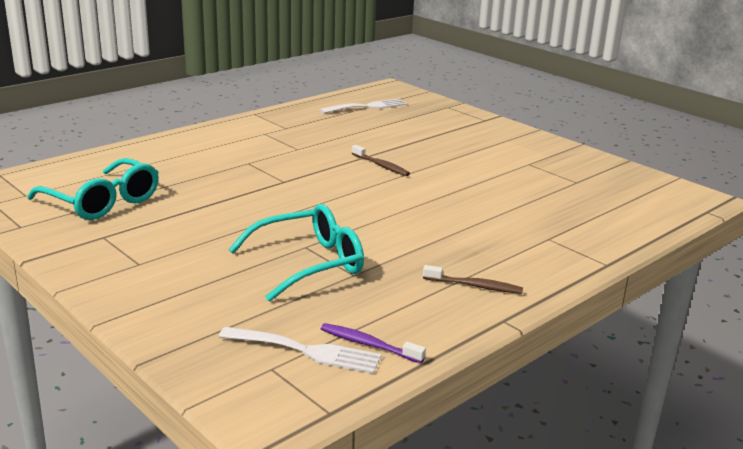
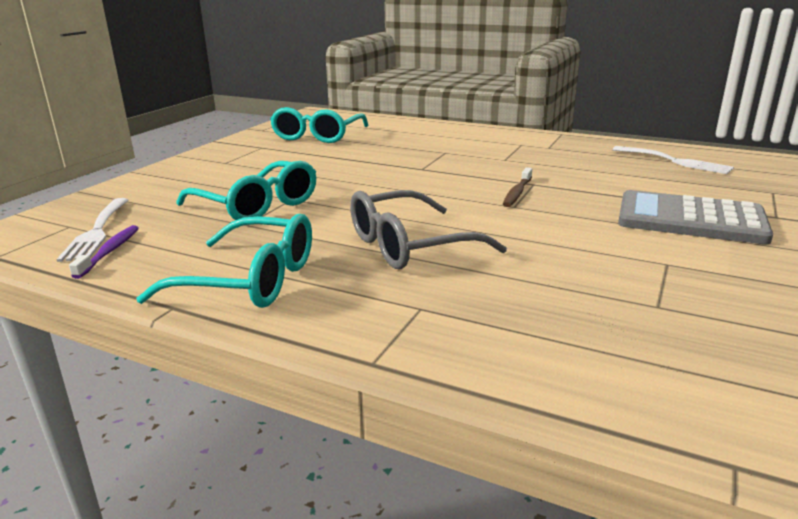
camera: 70 degrees right, 0 degrees up
brown toothbrush [423,265,523,294] -> turquoise glasses [136,214,312,308]
none -> grey glasses [350,190,507,269]
none -> grey calculator [618,190,773,245]

